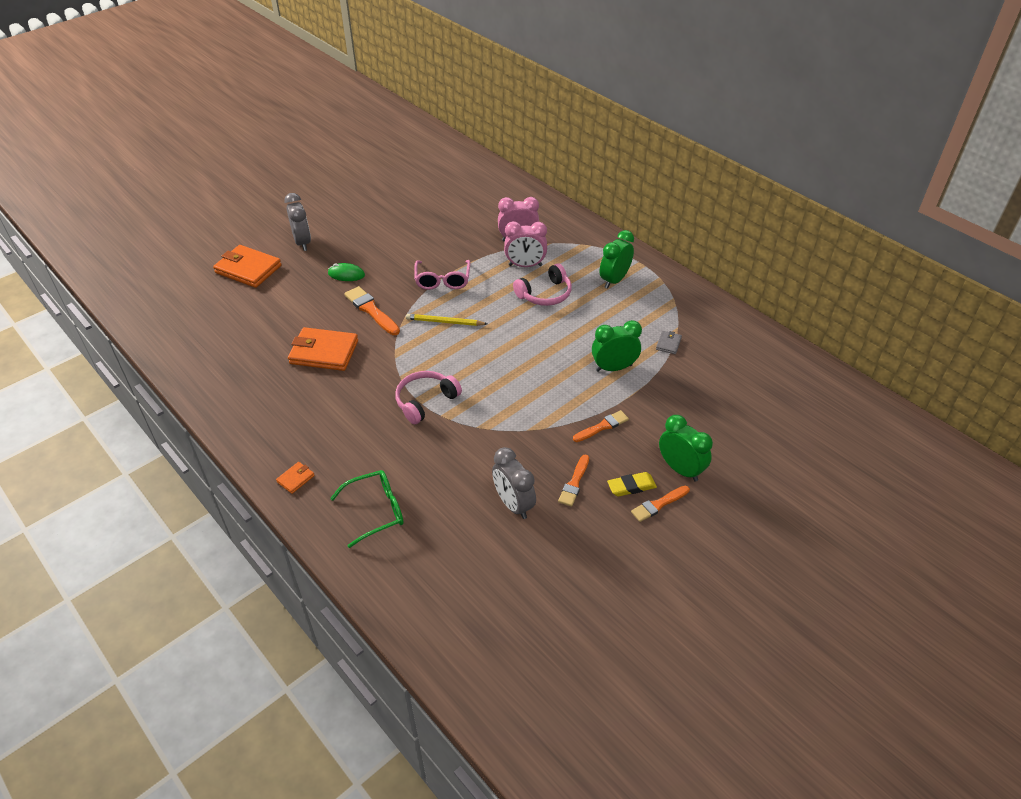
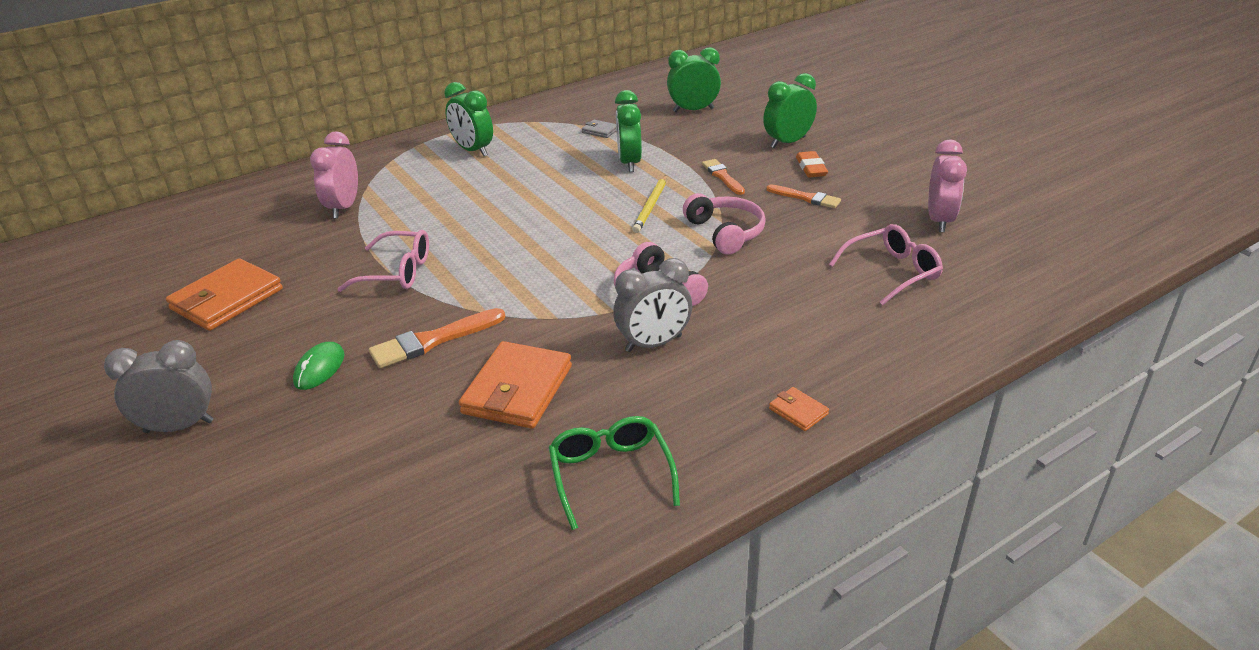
camera: 80 degrees left, 10 degrees down
orange wallet [213,245,282,288] -> orange wallet moved to [166,258,283,331]
green glasses [330,470,404,548] -> green glasses moved to [549,416,680,530]
yellow pencil [406,314,487,326] -> yellow pencil moved to [632,175,667,233]
grey clock [492,447,536,519] -> grey clock moved to [613,258,692,352]
pink clock [504,221,547,267] -> pink clock moved to [928,139,967,232]
pink headphones [513,263,572,306] -> pink headphones moved to [683,193,766,255]
yellow eraser [607,472,657,497] -> orange eraser [796,151,828,177]
orange brush [631,486,690,522] -> none
none -> green clock [667,47,721,112]
none -> pink glasses [829,224,943,305]

